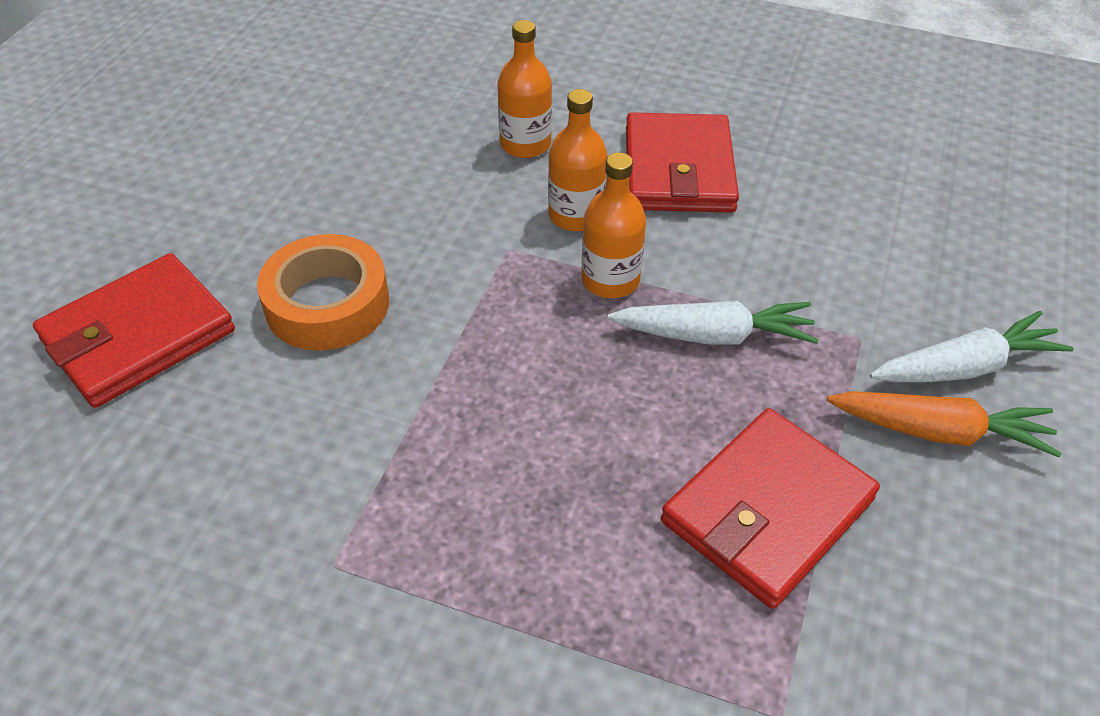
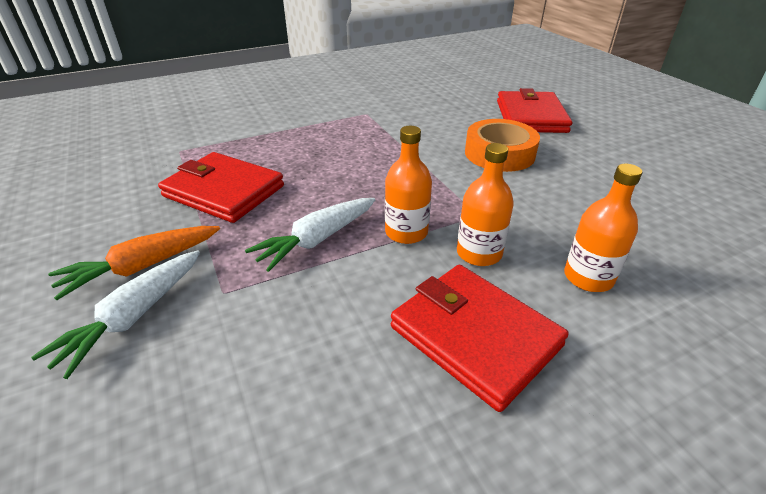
camera: 135 degrees right, 10 degrees down
red wallet [661,408,880,609] -> red wallet turned 60 degrees counterclockwise [158,152,284,223]

